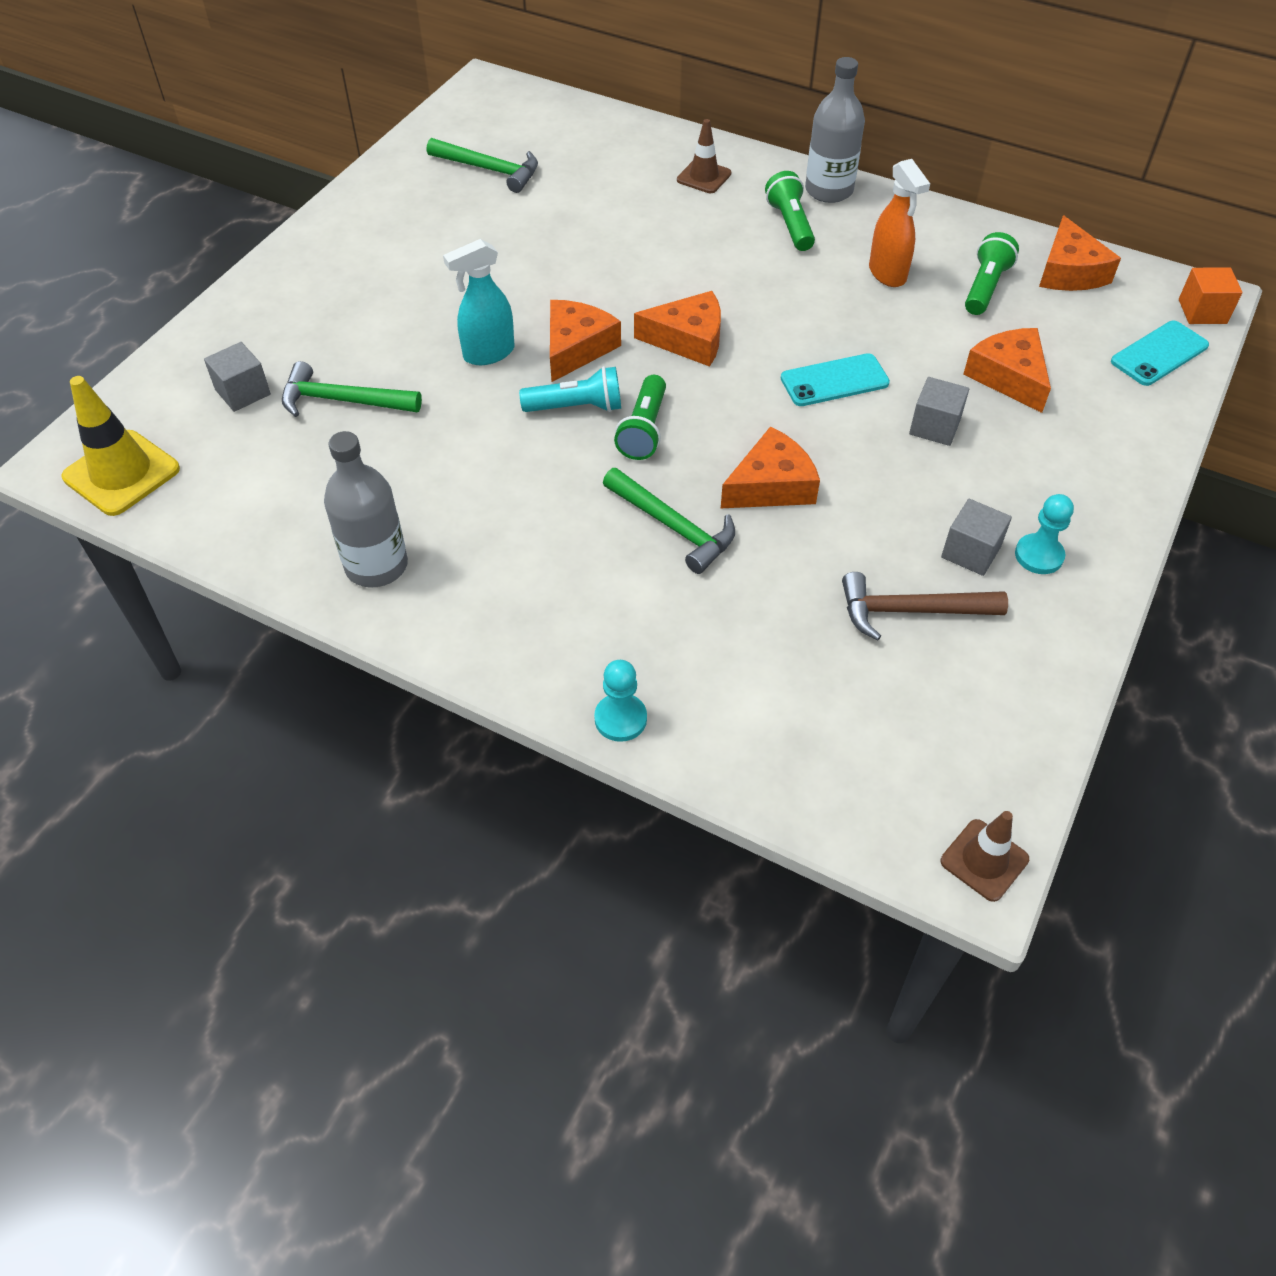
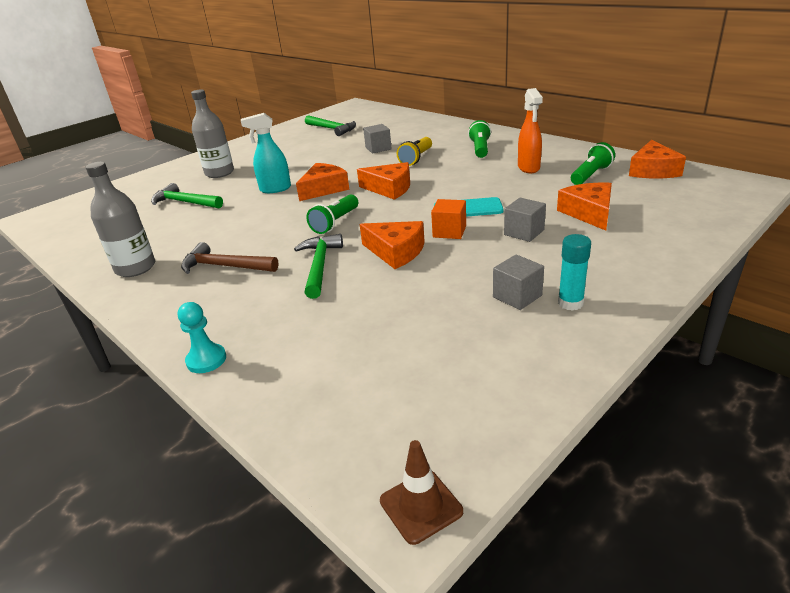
camera: 20 degrees right, 20 degrees down
yellow traffic cone [61,376,180,516] -> none
grey cube [204,342,271,412] -> grey cube moved to [363,124,392,154]
turquoise flashlight [519,366,621,412] -> none
green hammer [603,468,735,574] -> green hammer turned 150 degrees counterclockwise [294,234,343,299]
brown traffic cone [677,119,731,193] -> none
orange cheese [721,426,820,508] -> orange cheese turned 45 degrees clockwise [360,221,425,269]
grey bottle [805,57,865,203] -> grey bottle moved to [191,90,234,178]
brown hammer [842,572,1008,641] -> brown hammer moved to [181,242,278,274]
turquoise pawn [1015,494,1074,574] -> turquoise glue stick [558,234,591,311]
turquoise phone [1111,321,1209,386] -> none
orange cube [1179,267,1243,324] -> orange cube moved to [431,199,466,239]
none -> yellow flashlight [397,137,432,166]

